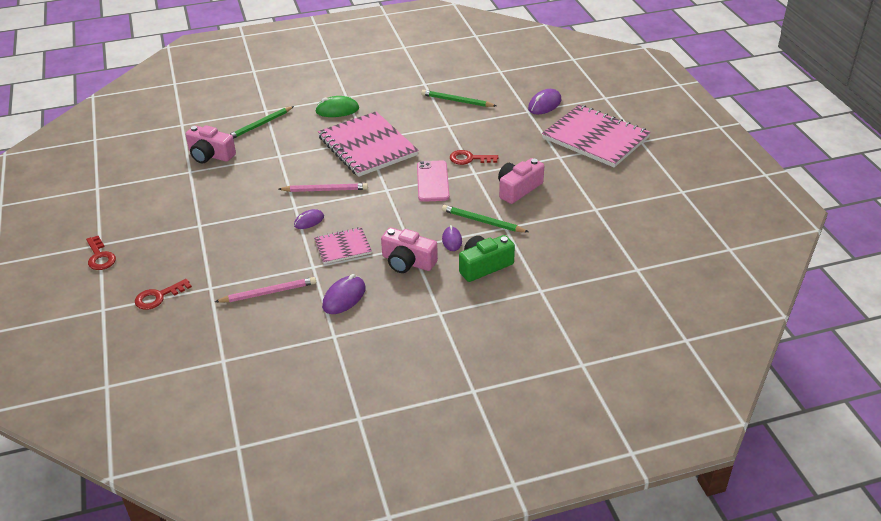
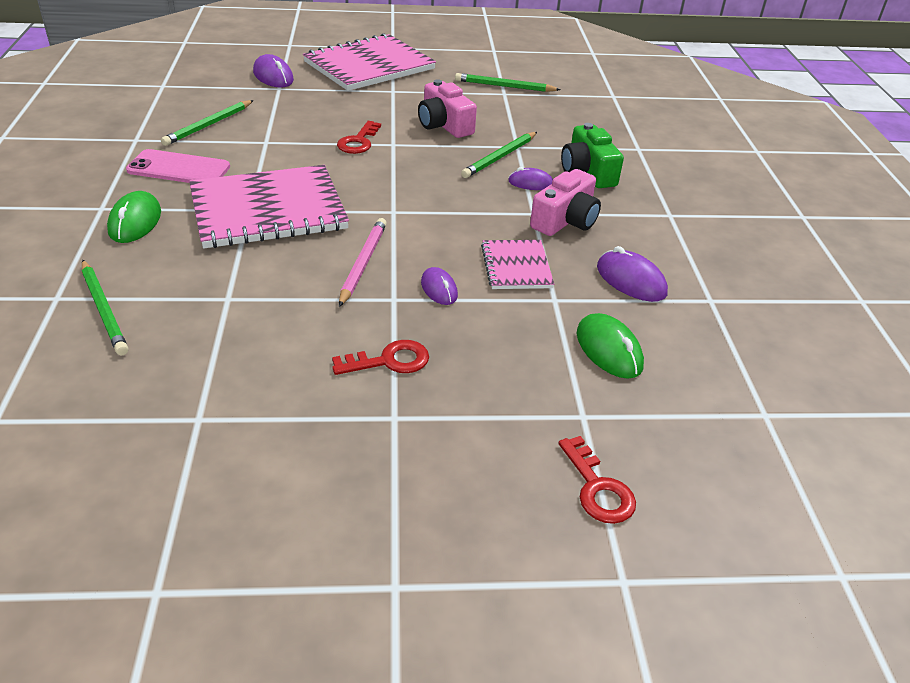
camera: 80 degrees left, 0 degrees up
red key [86,236,116,270] -> red key moved to [332,340,429,375]
pink camera [185,125,236,164] -> none
pink pencil [215,277,316,302] -> green mouse [576,313,644,379]
pink phone [417,160,450,202] -> pink phone moved to [126,149,230,183]
none -> green pencil [455,73,561,92]

